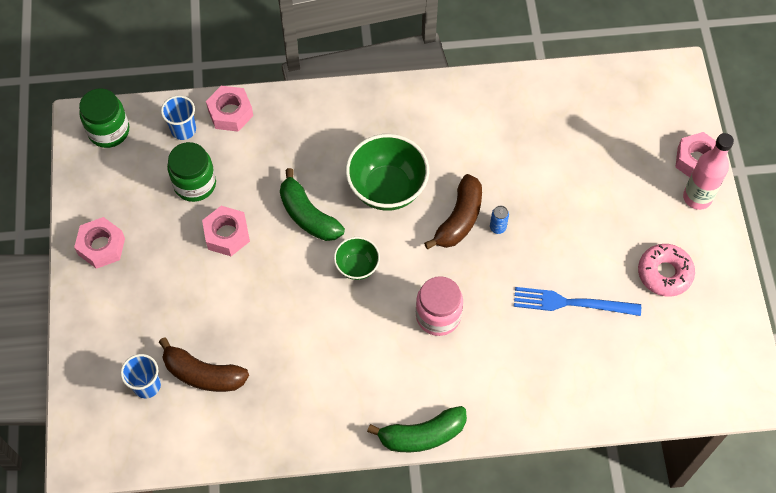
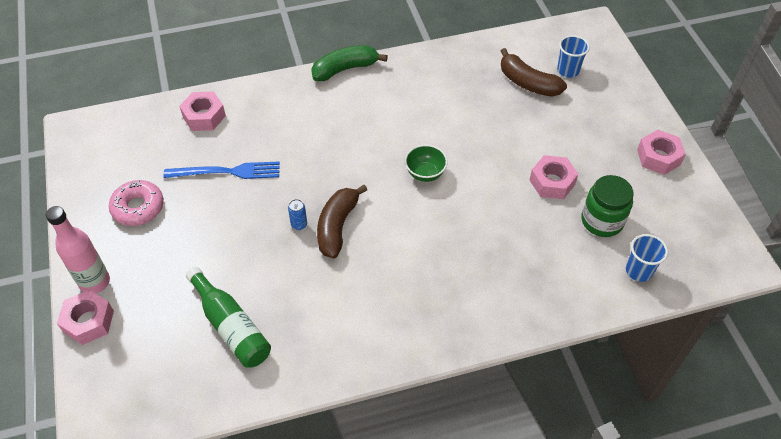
camera: 170 degrees right, 10 degrees down
green jar [79,88,129,148] -> none
brown banana [159,337,249,392] -> brown banana turned 150 degrees counterclockwise [501,48,567,97]
pink nut [206,86,253,132] -> pink nut moved to [179,92,226,131]
green banana [280,168,345,241] -> none
green bowl [346,134,429,211] -> none
pink jar [416,276,463,336] -> none
none -> green bottle [186,267,271,368]

